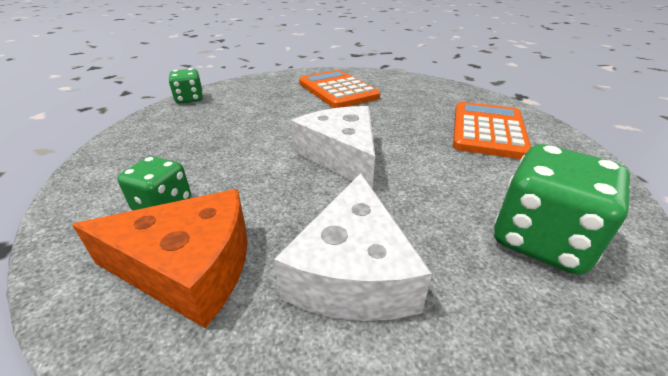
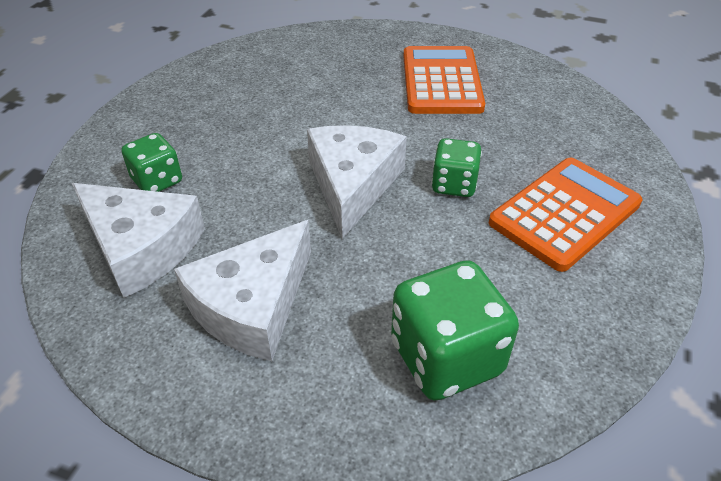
camera: 30 degrees right, 10 degrees up
orange cheese [72,189,248,328] -> white cheese [72,183,205,298]
green dice [168,68,203,104] -> green dice moved to [431,138,482,197]

